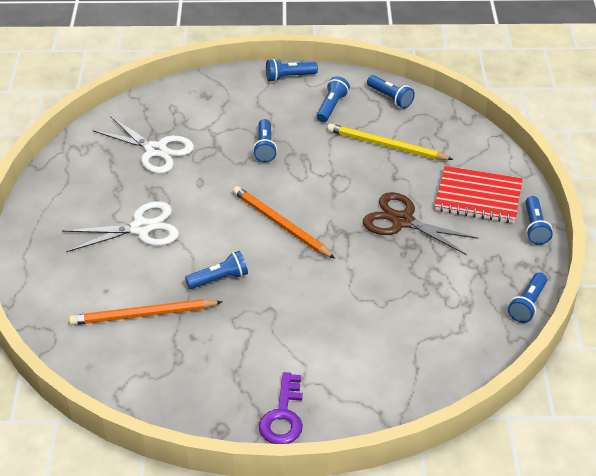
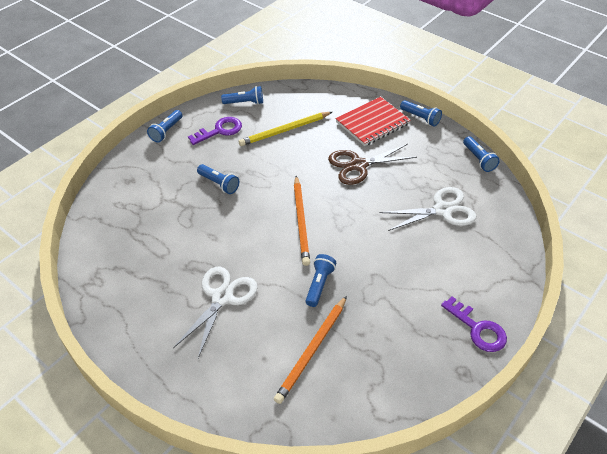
camera: 50 degrees left, 5 degrees up
white scissors [93,116,194,174] -> white scissors moved to [380,187,476,231]
orange pencil [233,186,335,259] -> orange pencil turned 90 degrees counterclockwise [294,176,310,266]
blue flashlight [317,76,350,122] -> purple key [188,117,242,145]

